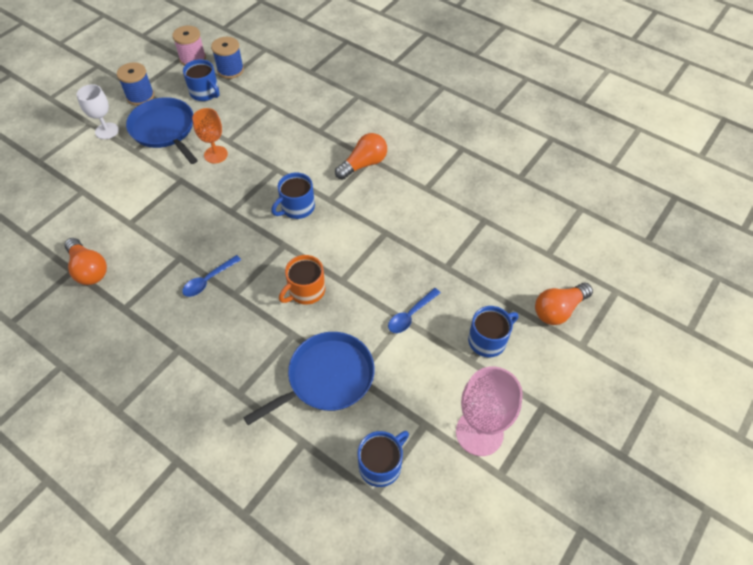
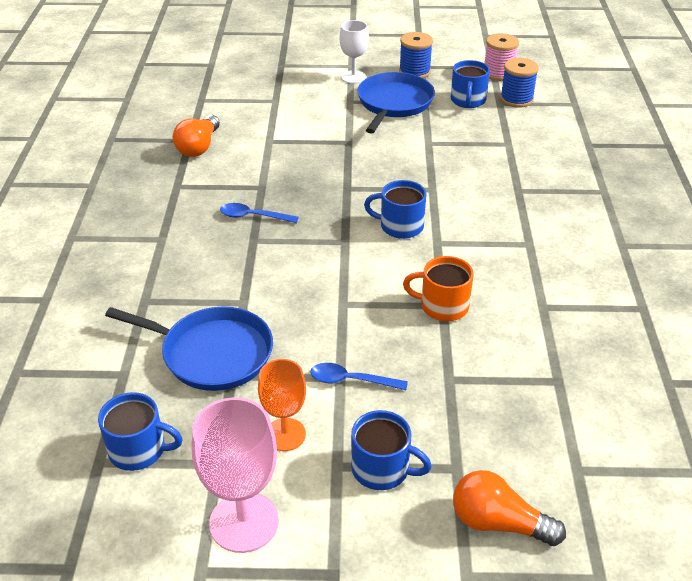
camera: 55 degrees right, 15 degrees down
orange goblet [192,108,228,164] -> orange goblet moved to [258,359,306,451]
orange mug [279,255,325,305] -> orange mug moved to [403,256,474,321]
orange light bulb [335,133,387,180] -> none

